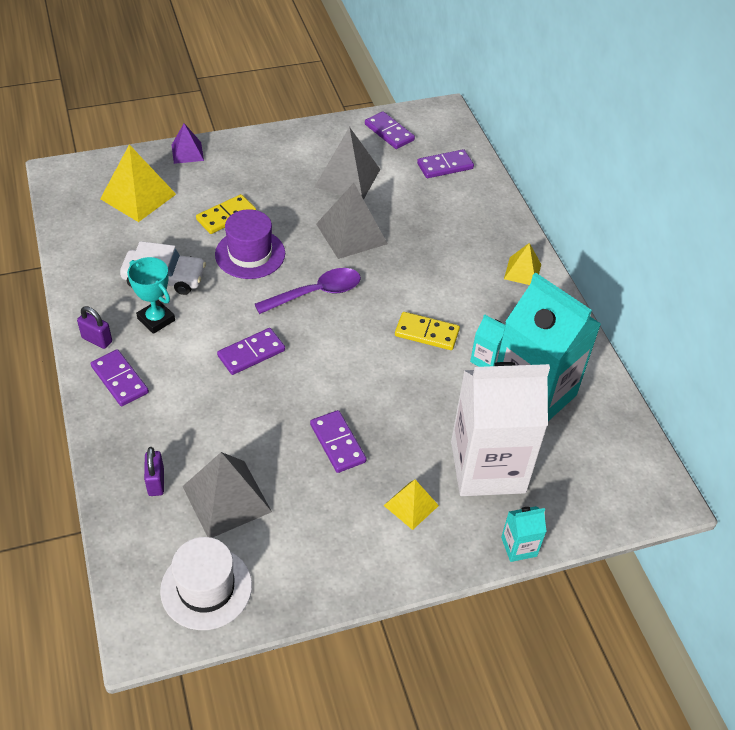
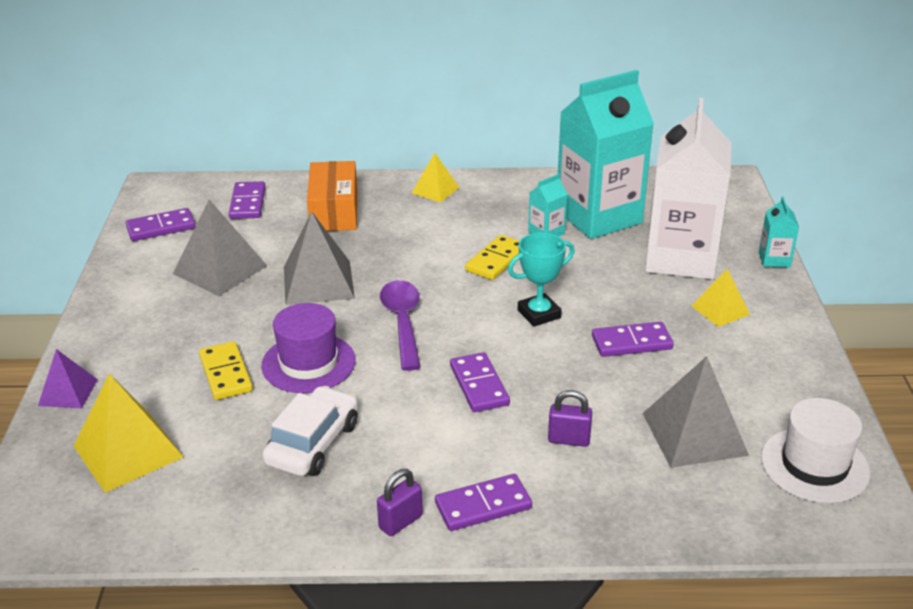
camera: 70 degrees left, 15 degrees down
turquoise trophy [127,257,175,334] -> turquoise trophy moved to [508,233,575,327]
purple padlock [144,447,164,496] -> purple padlock moved to [548,390,592,447]
none -> orange box [307,161,357,231]

